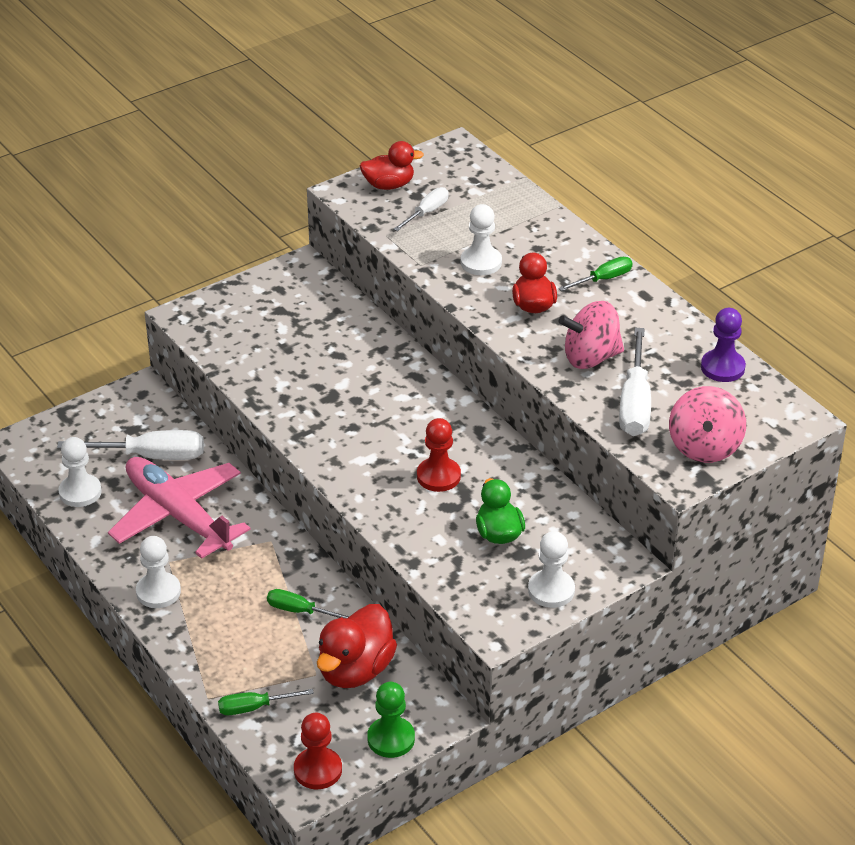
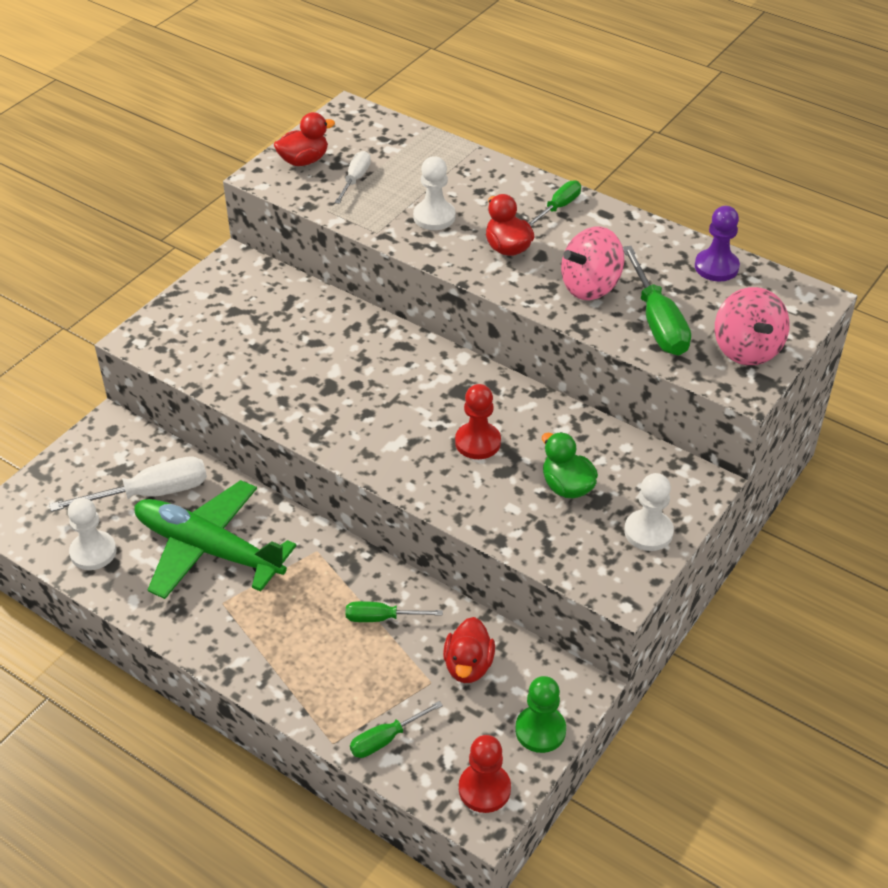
camera: 20 degrees left, 5 degrees up
pink plane [108,457,251,559] -> green plane [134,480,296,599]
white pawn [136,536,181,608] -> none
red duck [317,604,397,688] -> red duck [443,617,495,683], size x0.67
white screwdriver [619,328,651,436] -> green screwdriver [623,246,691,355]

